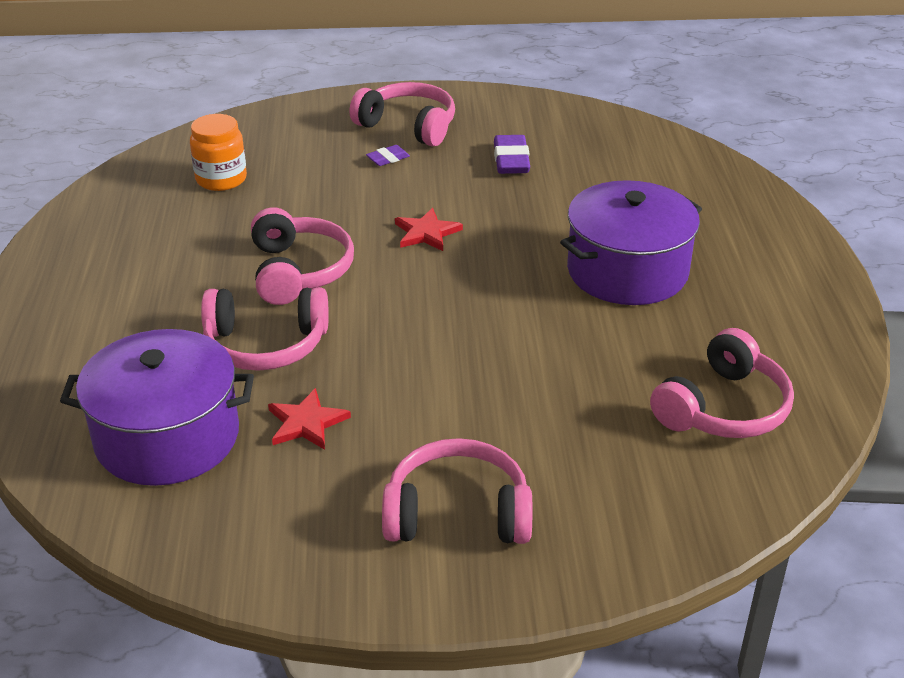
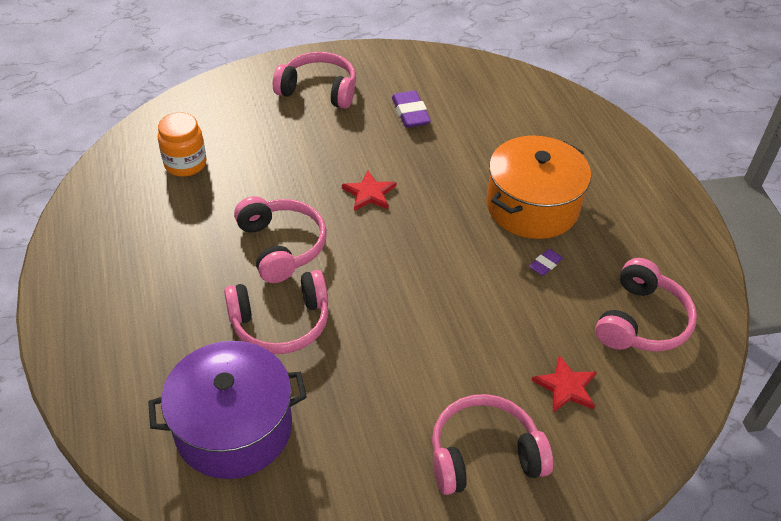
camera: 15 degrees left, 10 degrees up
red star [268,388,351,450] -> red star moved to [531,355,597,412]
purple eraser [366,145,410,166] -> purple eraser moved to [529,249,563,276]
purple pot [560,180,702,305] -> orange pot [487,136,591,239]

